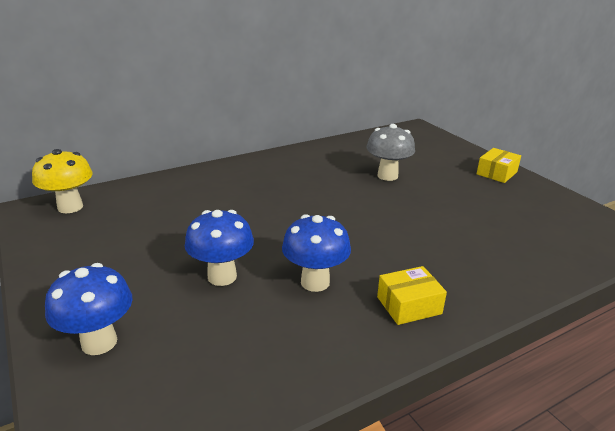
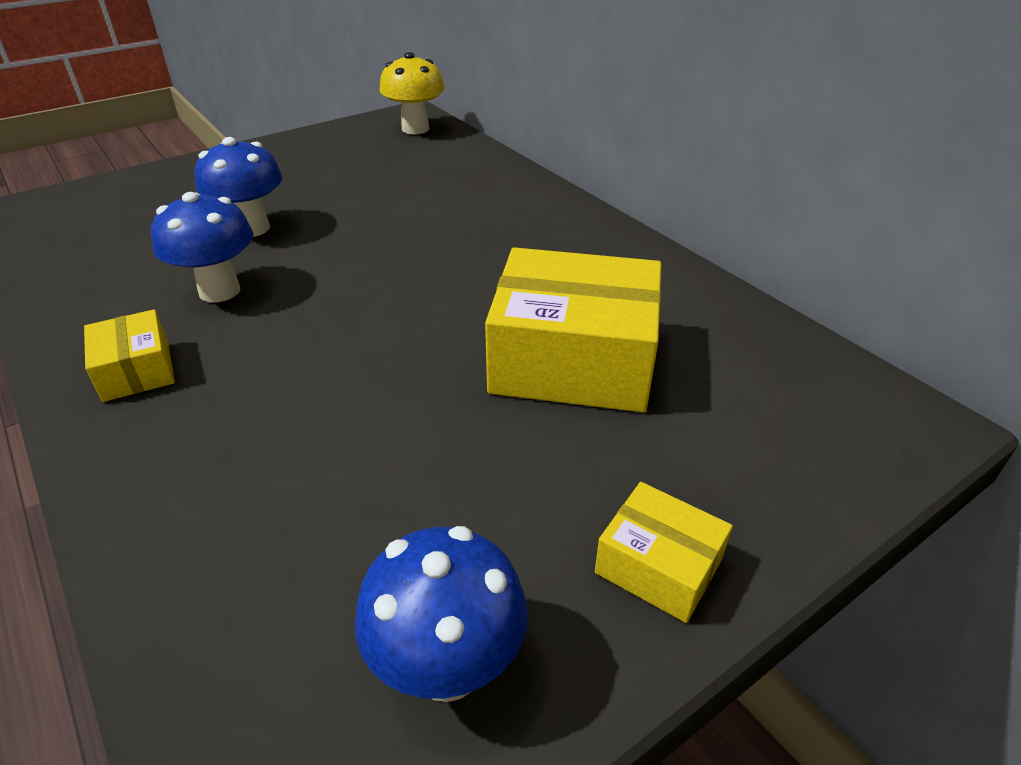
camera: 85 degrees right, 10 degrees up
blue mushroom [45,263,133,355] -> blue mushroom moved to [355,526,528,702]
grey mushroom [367,124,415,181] -> yellow box [485,247,662,412]

